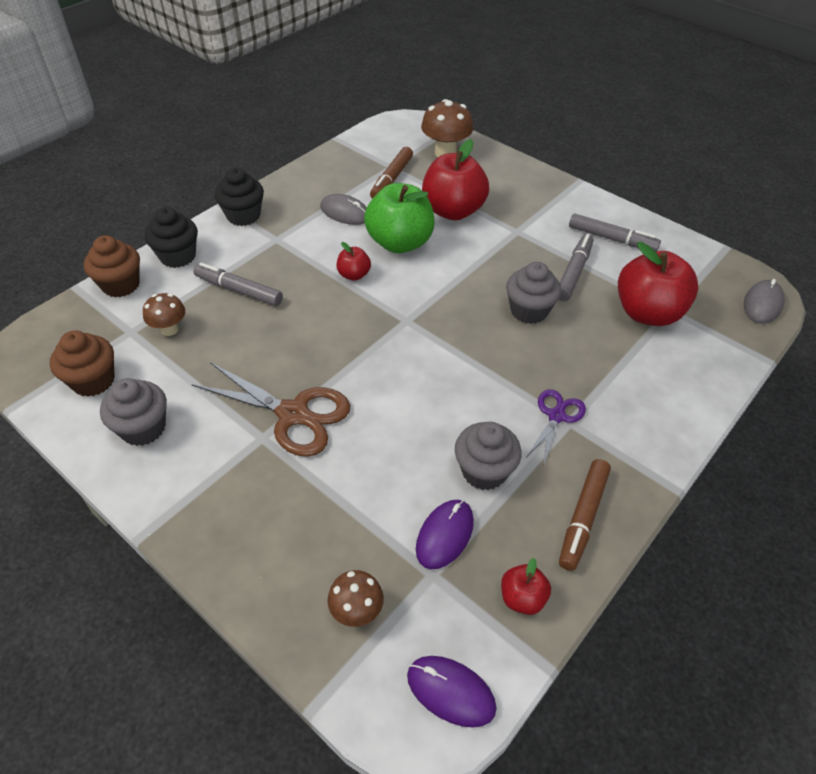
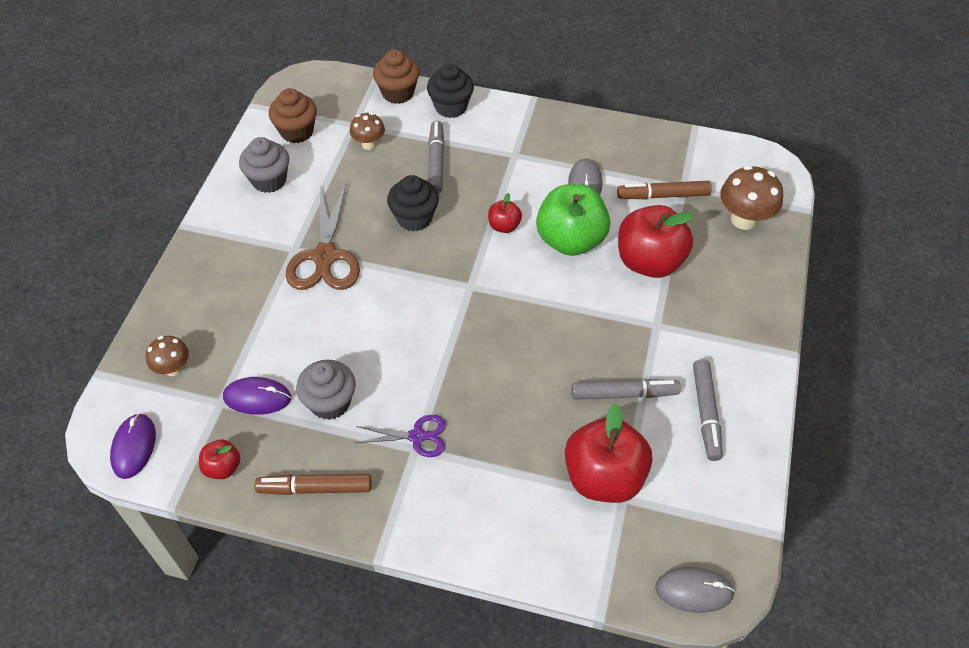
camera: 65 degrees right, 5 degrees up
black cupcake [215,168,264,226] -> black cupcake moved to [387,175,439,231]
grey cupcake [506,262,561,324] -> none

